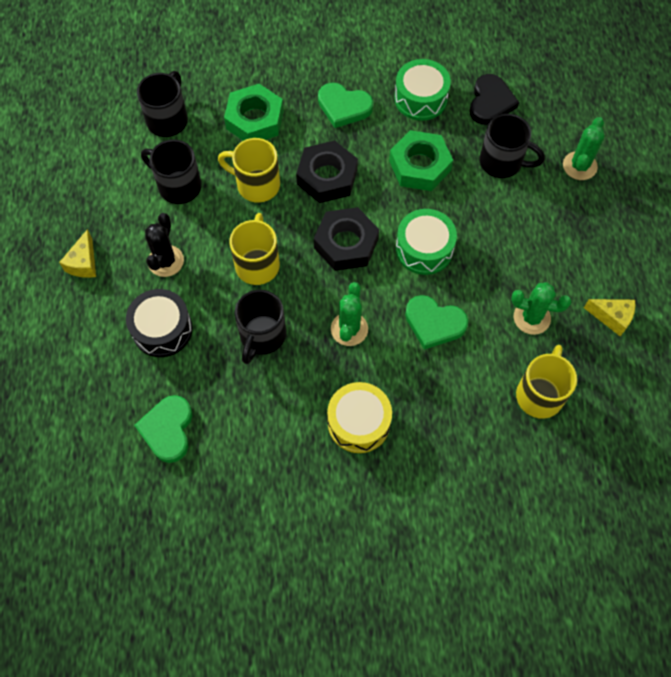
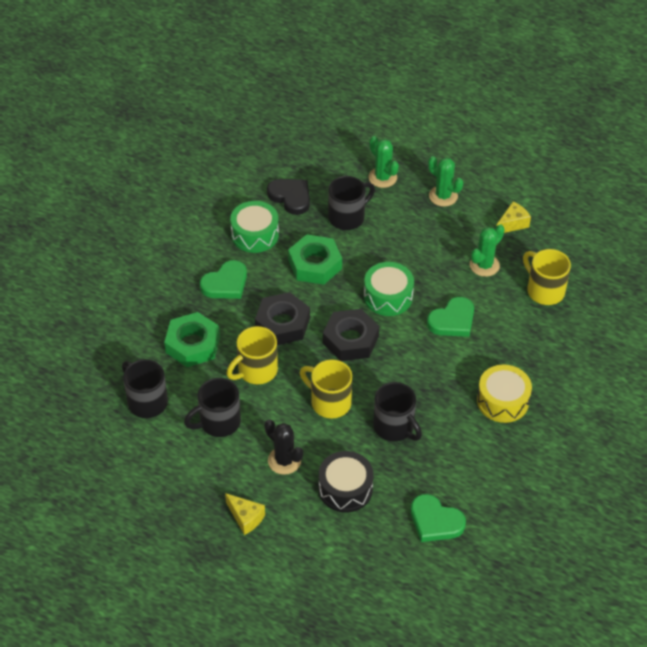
camera: 60 degrees left, 15 degrees down
green cactus [331,282,368,346] -> green cactus moved to [428,156,463,207]

